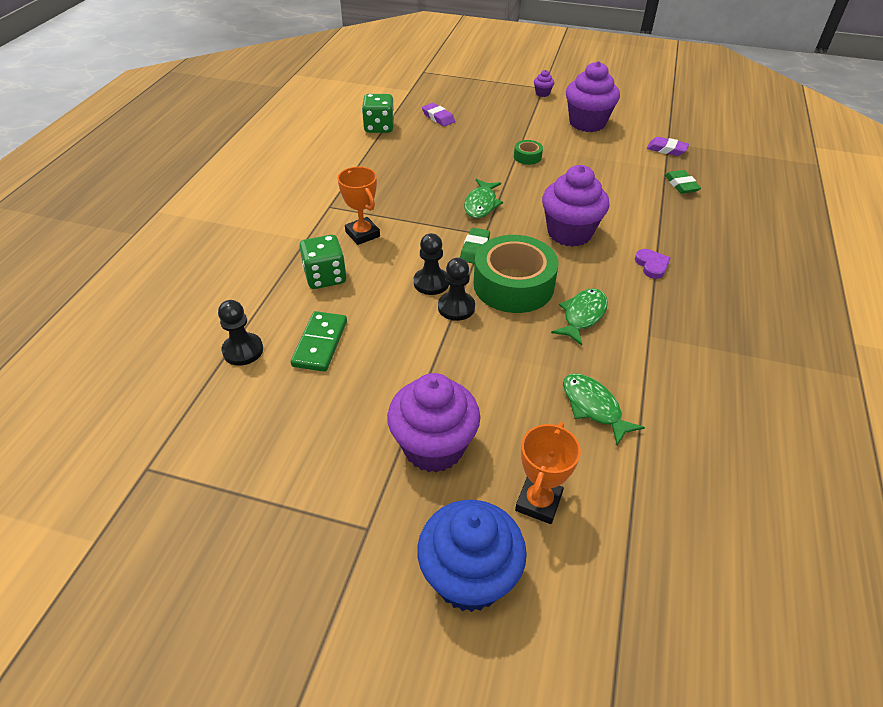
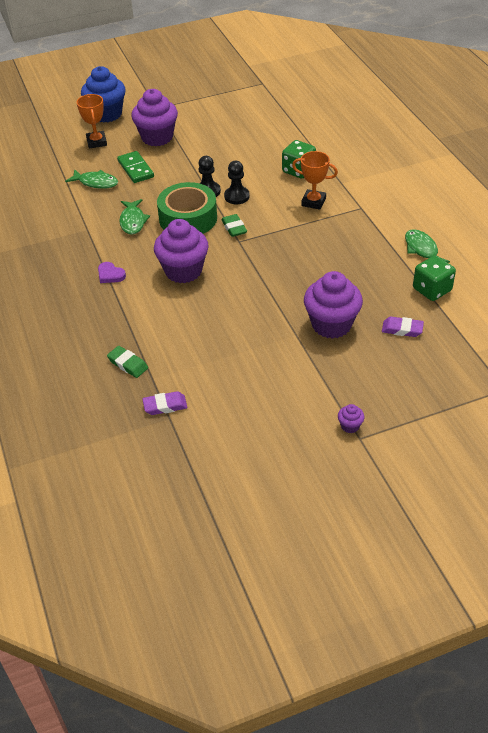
camera: 145 degrees right, 0 degrees up
black pawn [218,300,263,366] -> none
green domino [291,311,347,372] -> green domino moved to [117,151,154,183]
green fish [464,179,503,218] -> green fish moved to [405,229,450,263]
green tape [514,140,543,165] -> none
purple cupcake [566,61,620,132] -> purple cupcake moved to [304,271,363,339]

